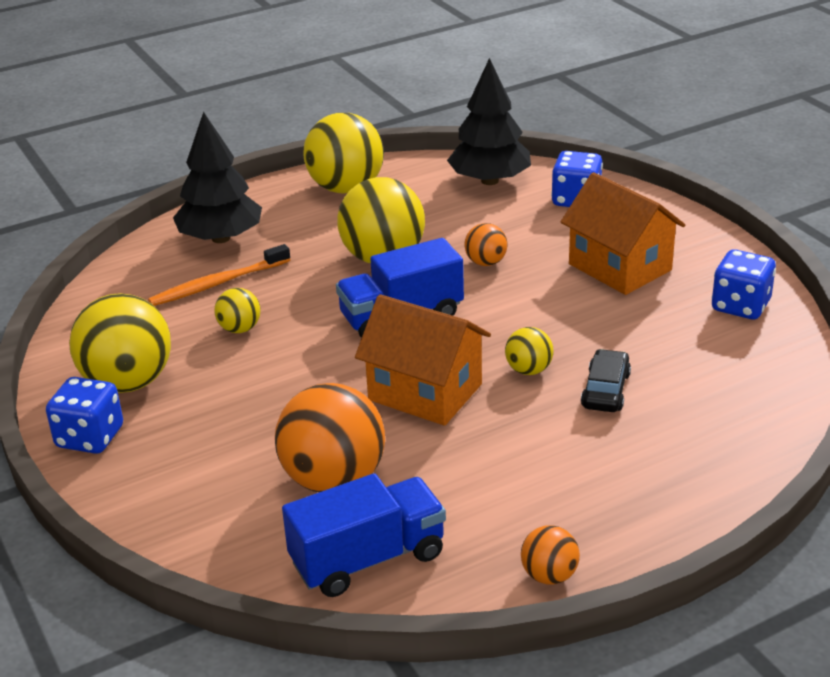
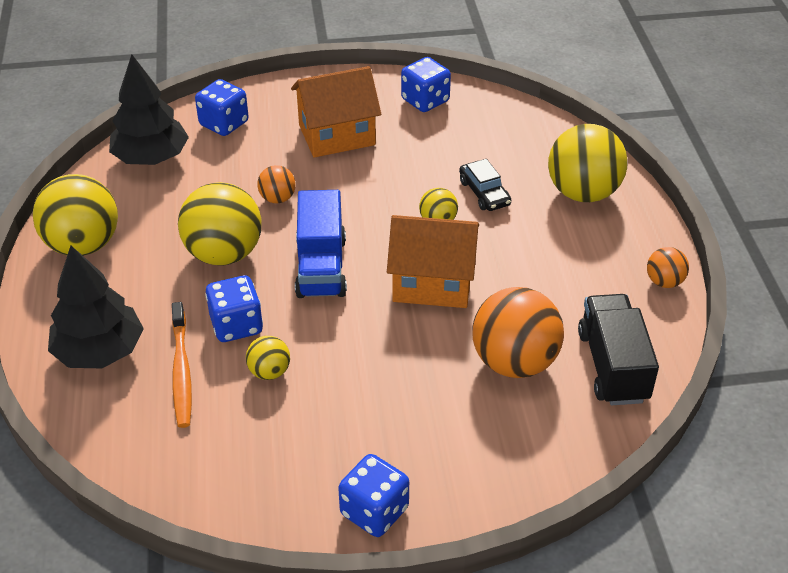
camera: 70 degrees left, 10 degrees up
yellow ball [69,293,171,393] -> yellow ball moved to [548,124,628,202]
blue truck [282,473,446,597] -> black truck [578,294,659,405]
orange house [355,294,491,426] -> orange house turned 45 degrees clockwise [387,215,479,308]
black car [581,349,631,412] -> black car turned 150 degrees counterclockwise [459,159,511,211]
none -> blue dice [205,275,263,342]

